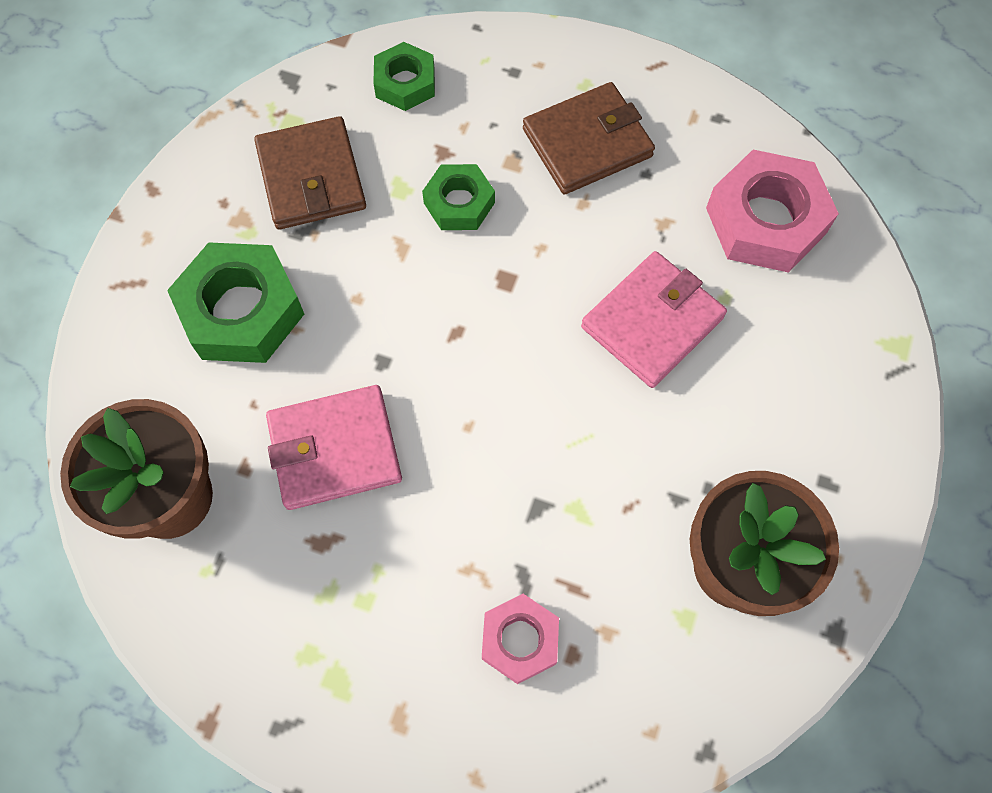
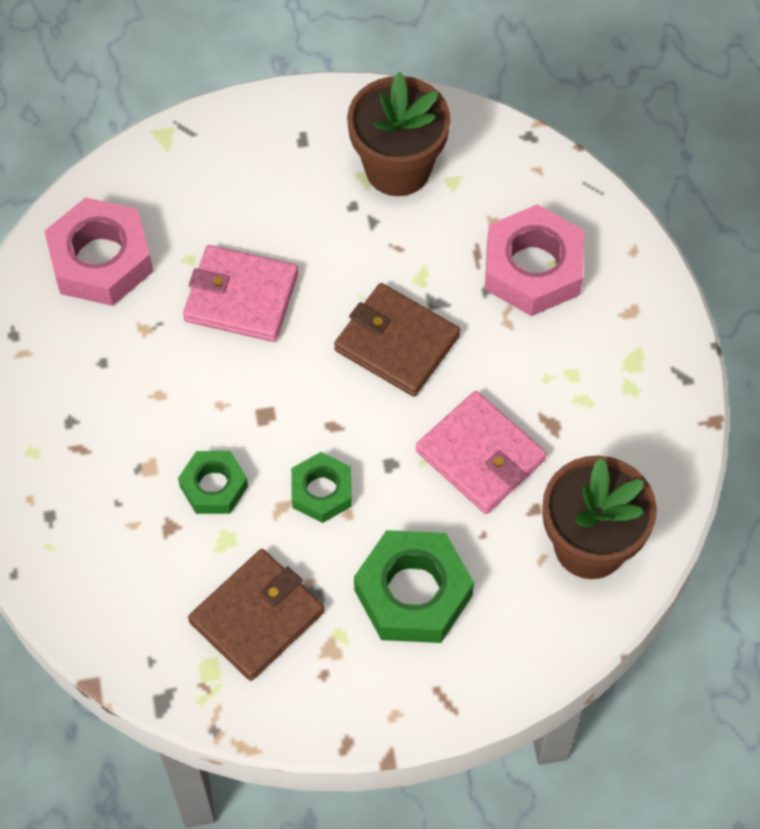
camera: 120 degrees left, 5 degrees down
green nut [373,42,435,111] -> green nut moved to [291,452,352,523]
pink nut [482,594,559,684] -> pink nut [485,204,584,316], size x1.69
brown wallet [523,82,655,195] -> brown wallet moved to [334,283,460,397]

